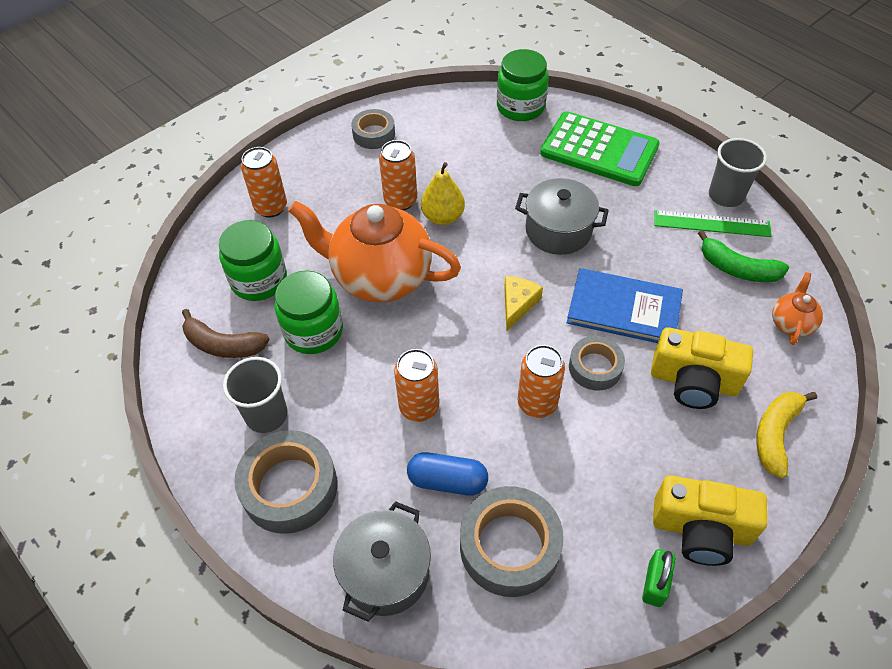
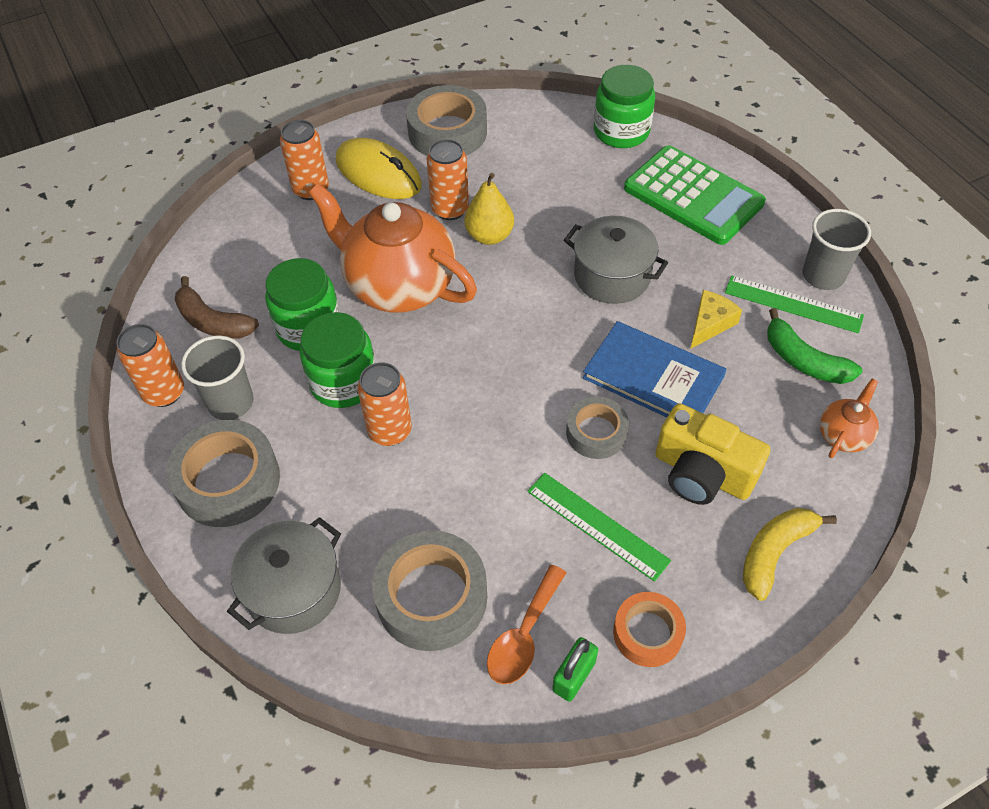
camera: 15 degrees right, 0 degrees up
green jar [219,220,287,301] -> green jar moved to [300,312,376,408]
grey tape [351,109,395,149] -> grey tape [406,85,487,156], size x1.65
blue capsule [407,452,488,495] -> none
yellow cheese [504,276,543,331] -> yellow cheese moved to [690,290,742,349]
orange can [517,345,565,418] -> orange can moved to [116,324,184,407]
yellow camera [653,475,767,566] -> orange tape [613,592,686,667]
none -> yellow mouse [336,138,422,199]
none -> orange spoon [487,565,567,685]
none -> green ruler [528,473,671,582]

